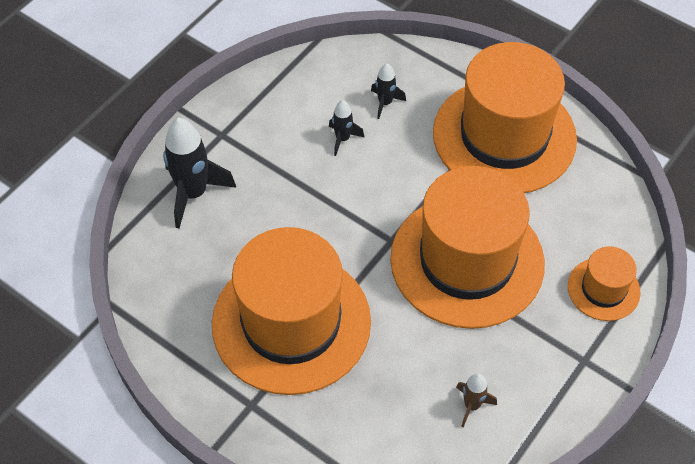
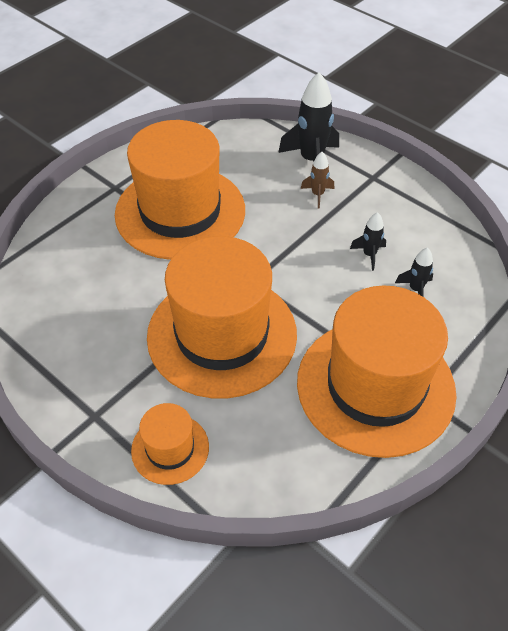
camera: 95 degrees right, 5 degrees down
brown rocket [456,373,497,427] -> brown rocket moved to [301,152,334,208]

